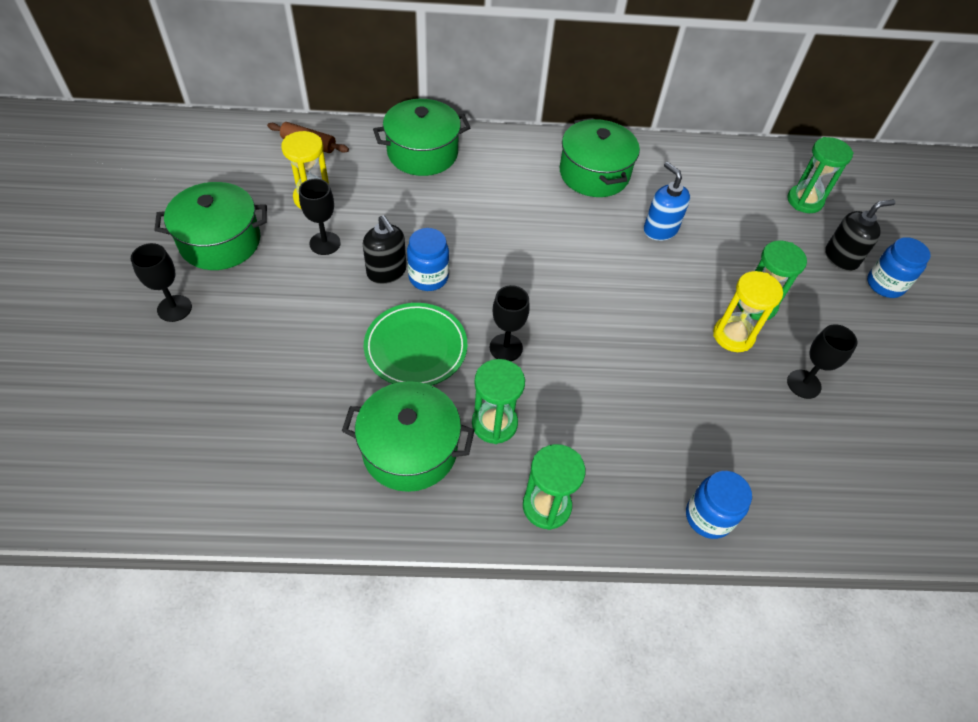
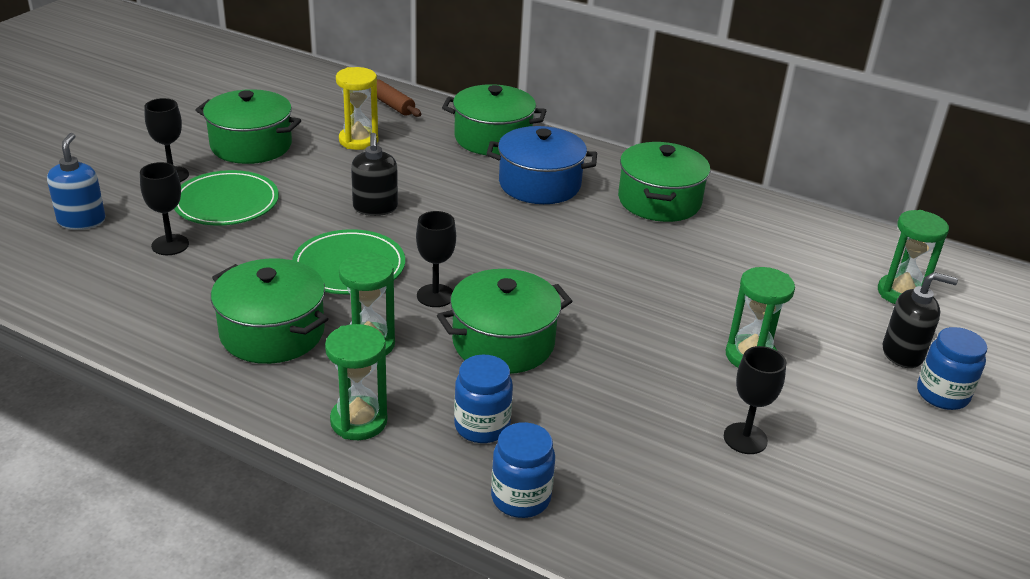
camera: 30 degrees right, 20 degrees down
black goblet [299,179,341,255] -> black goblet moved to [140,162,189,255]
blue jar [407,228,449,291] -> blue jar moved to [454,355,513,443]
blue soap dispenser [644,162,690,241] -> blue soap dispenser moved to [47,133,105,230]
yellow hourglass [713,271,783,352] -> none
none -> green plate [174,170,279,226]
none -> green pot [437,269,572,374]
none -> blue pot [486,126,597,204]

